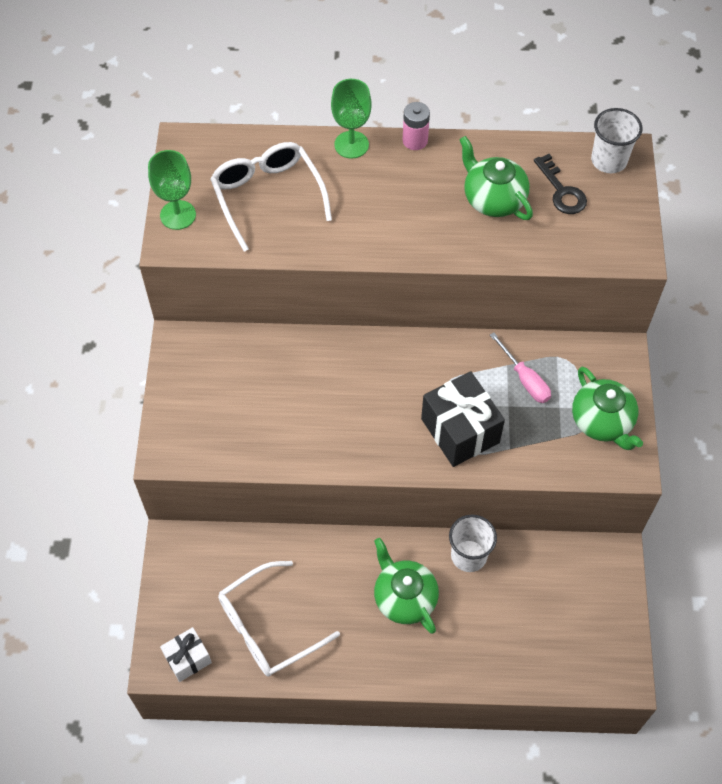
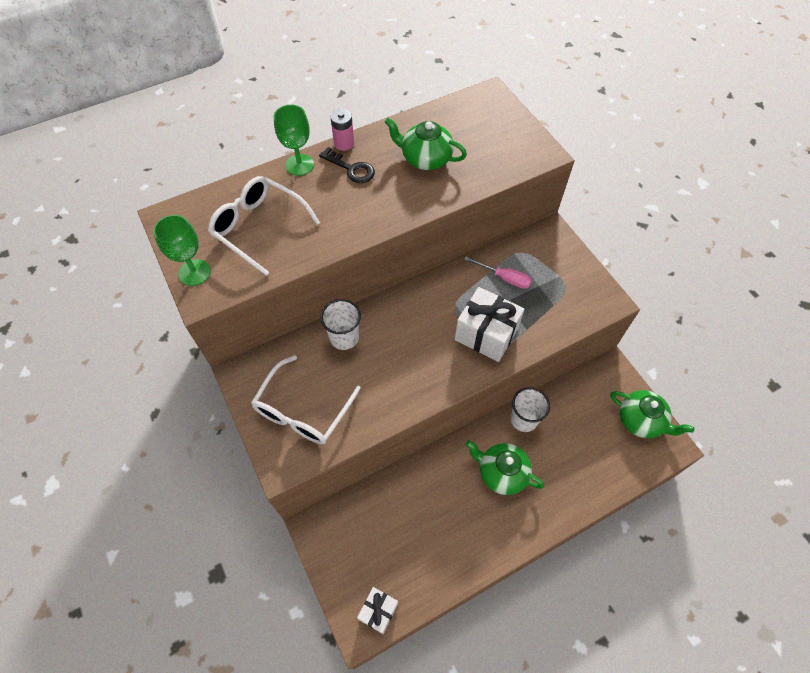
camera: 30 degrees left, 0 degrees up
white glasses [218,561,340,677] -> white glasses moved to [251,355,361,444]
black gift [421,372,505,467] -> white gift [455,287,524,362]
black key [534,154,587,214] -> black key moved to [319,147,375,183]
green teapot [572,367,643,450] -> green teapot moved to [610,390,694,438]
white cup [591,108,642,173] -> white cup moved to [320,299,361,350]

